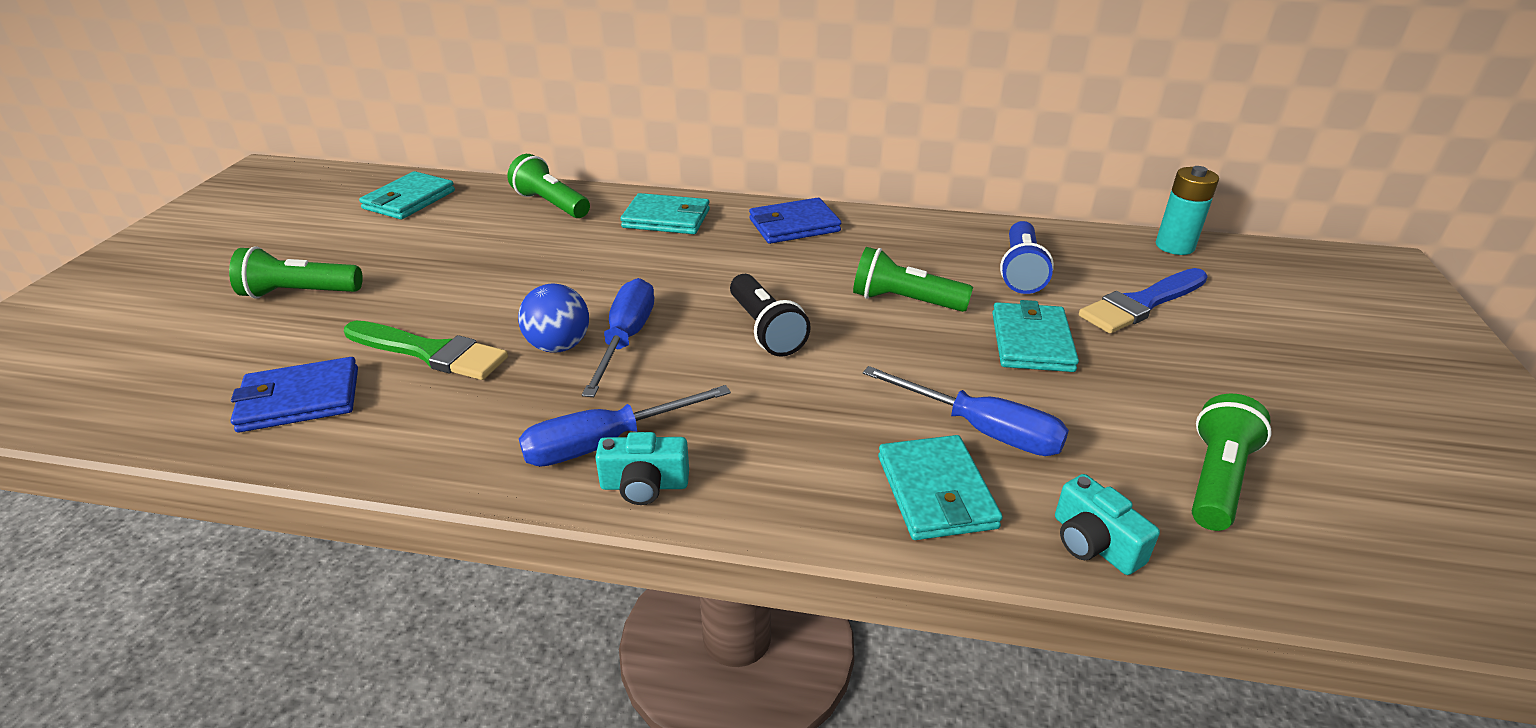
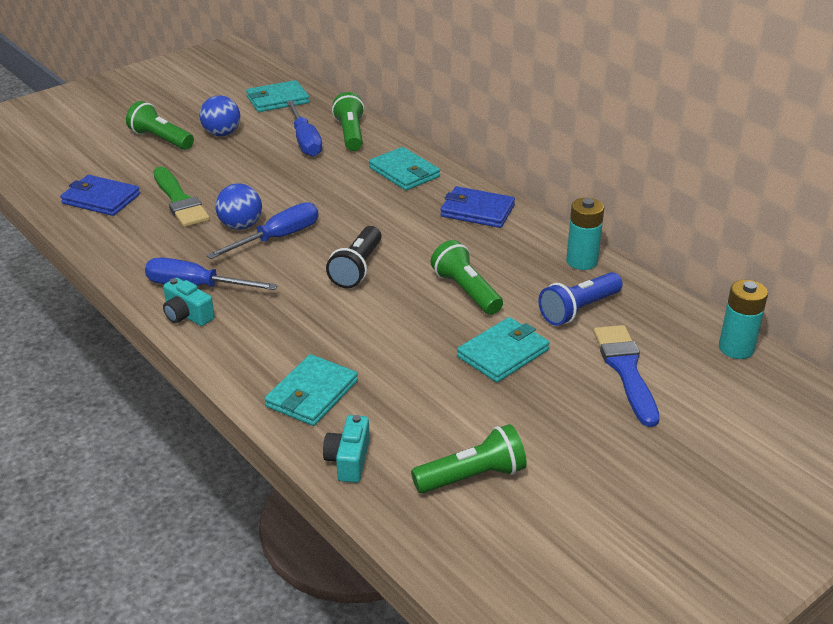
camera: 40 degrees right, 0 degrees up
blue screwdriver [863,366,1069,456] -> blue screwdriver moved to [287,100,322,157]
blue brush [1079,268,1208,333] -> blue brush turned 75 degrees clockwise [594,325,659,427]
none -> blue ball [200,95,240,136]
none -> turquoise battery [566,198,604,270]

